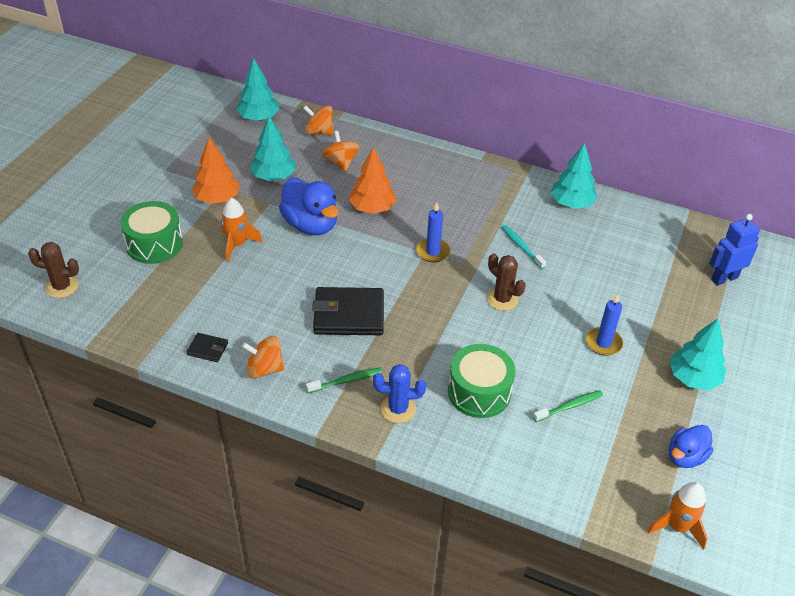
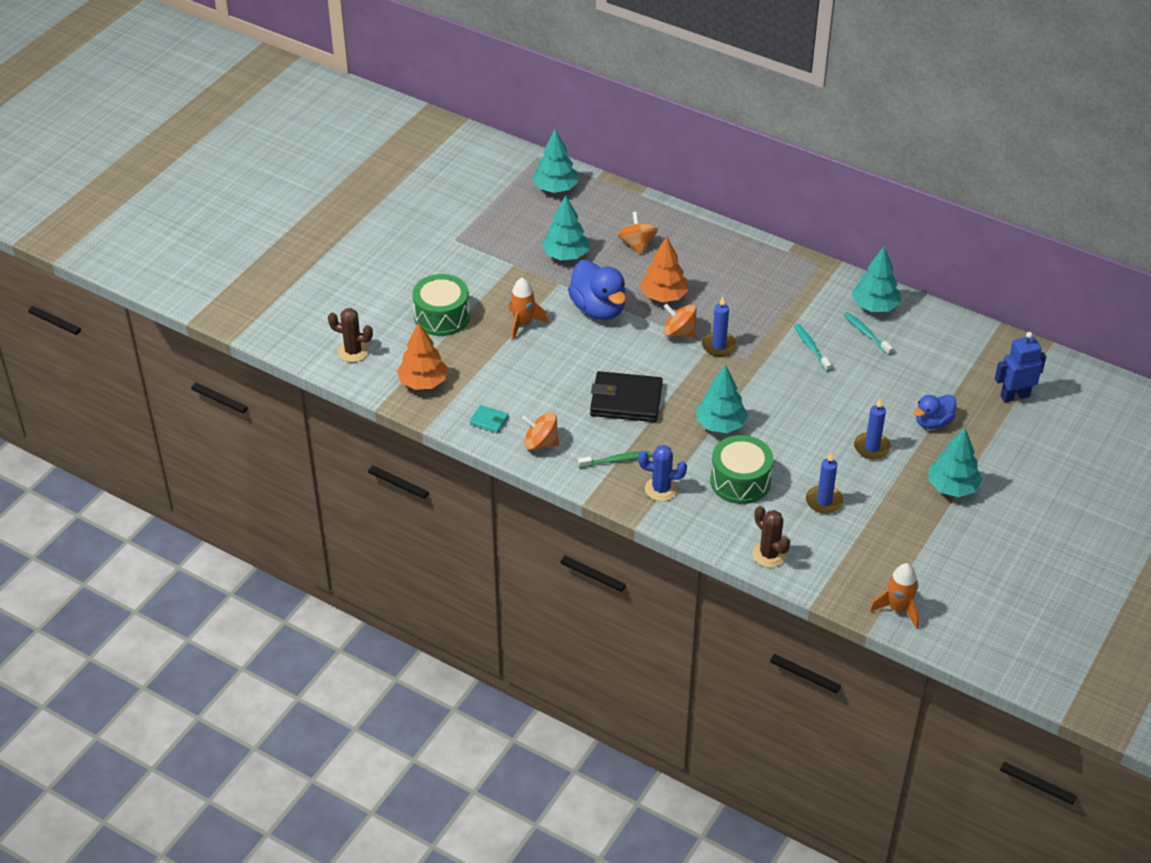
camera: 10 degrees right, 0 degrees up
black wallet [187,333,228,362] -> turquoise wallet [469,405,509,433]
orange tree [192,138,239,204] -> orange tree moved to [397,322,448,390]
orange spinning top [303,105,334,135] -> orange spinning top moved to [663,304,697,337]
brown cactus [487,253,526,311] -> brown cactus moved to [752,506,790,567]
green toothbrush [533,390,603,422] -> blue candle [806,452,844,514]
blue duck [669,425,713,468] -> blue duck moved to [914,395,957,429]
none -> turquoise tree [696,365,748,433]
none -> turquoise toothbrush [844,312,893,355]

